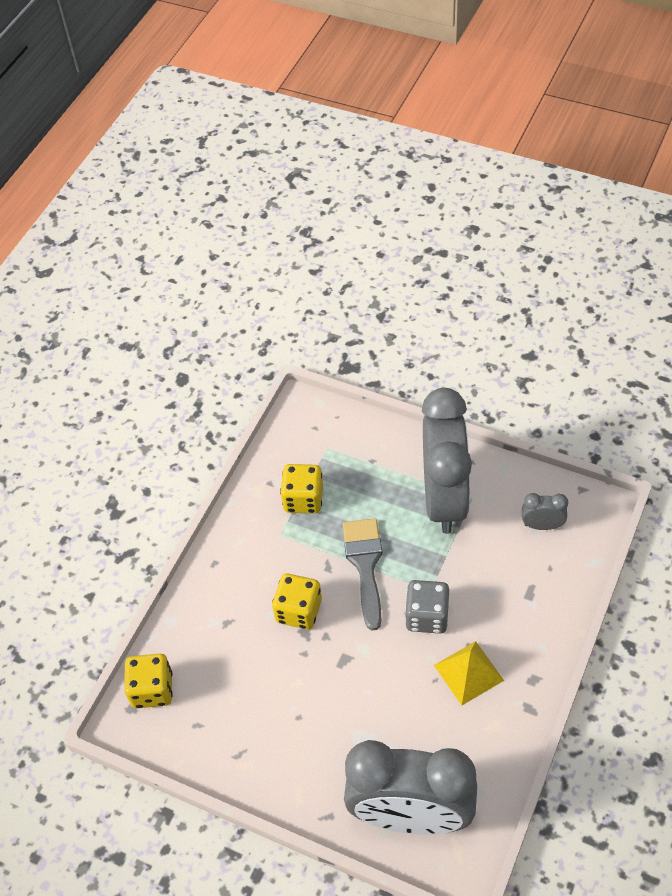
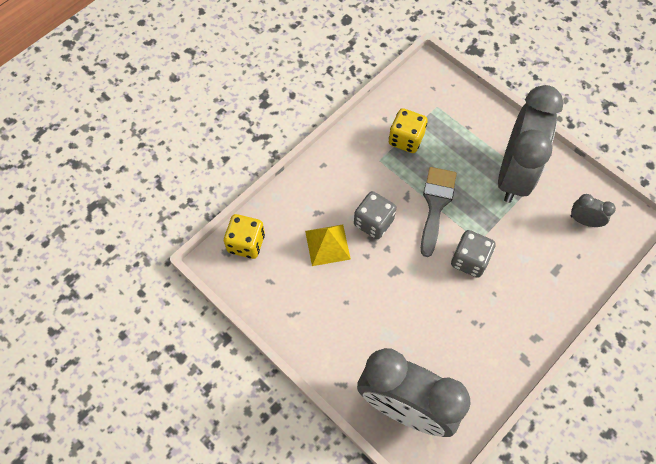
camera: 15 degrees right, 10 degrees up
yellow dice [272,573,322,630] -> grey dice [354,191,396,239]
yellow pyramid [434,641,504,705] -> yellow pyramid moved to [305,225,351,266]

